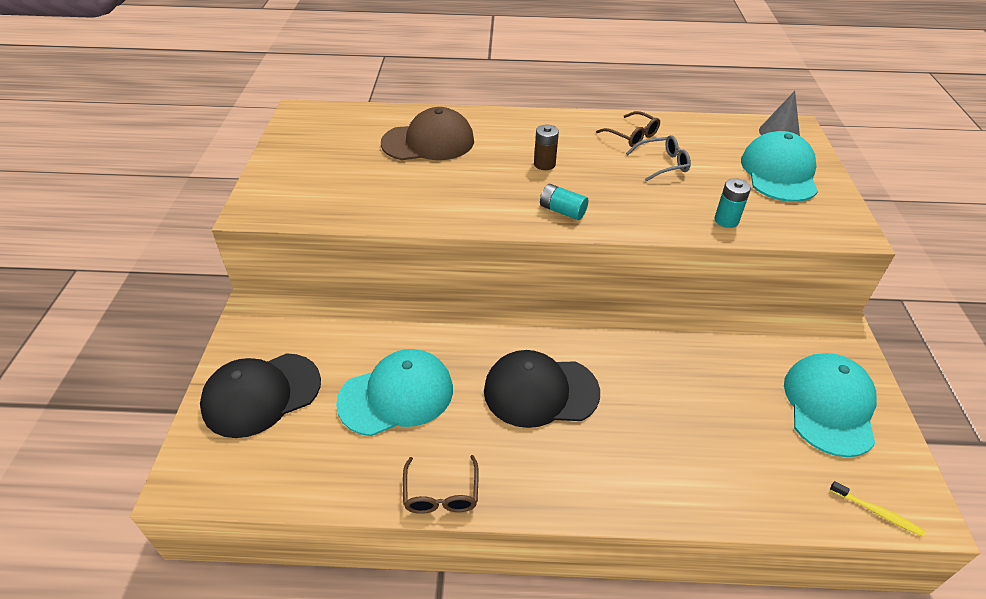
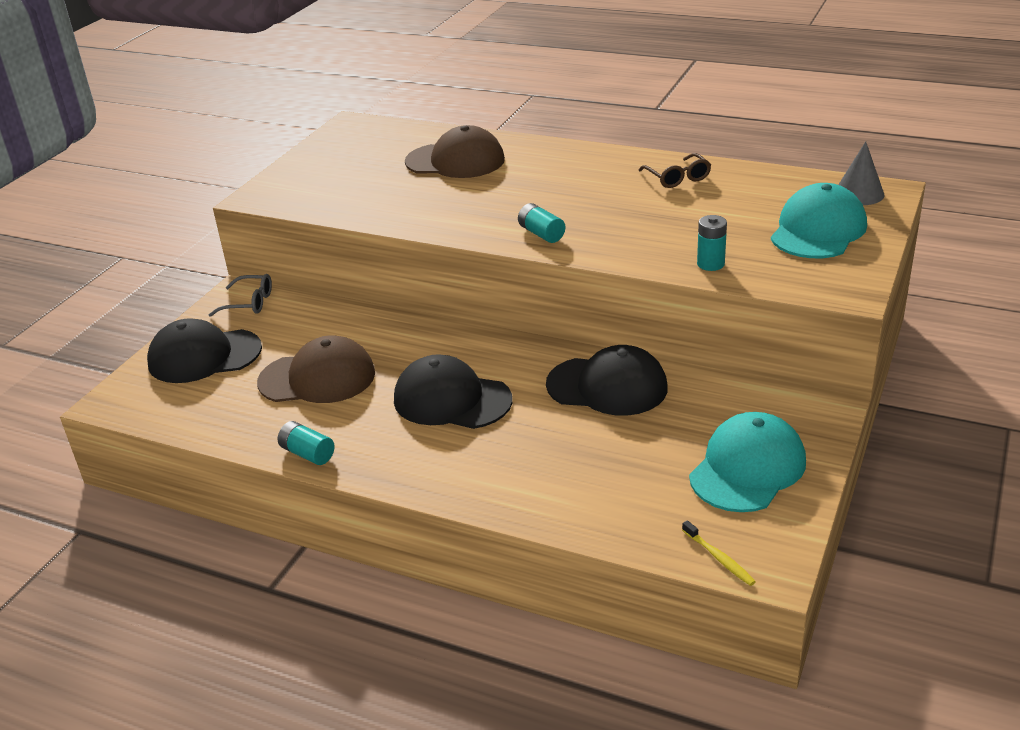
camera: 25 degrees right, 10 degrees down
turquoise cap [336,349,453,436] -> brown cap [257,335,375,403]
brown glasses [403,455,479,514] -> turquoise battery [278,421,334,465]
brown battery [534,124,559,170] -> none
grey glasses [626,135,691,182] -> grey glasses moved to [209,274,272,317]
none -> black cap [546,345,668,416]

